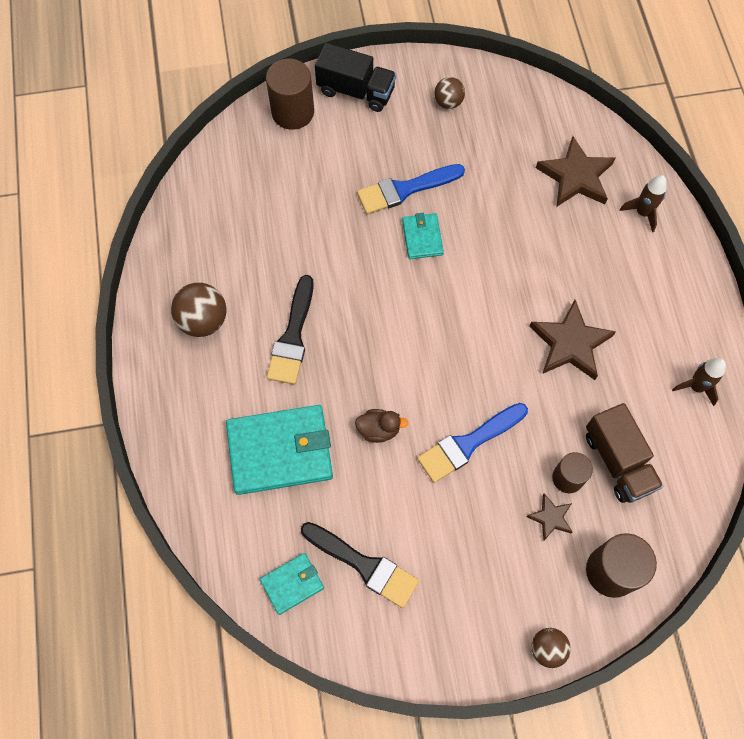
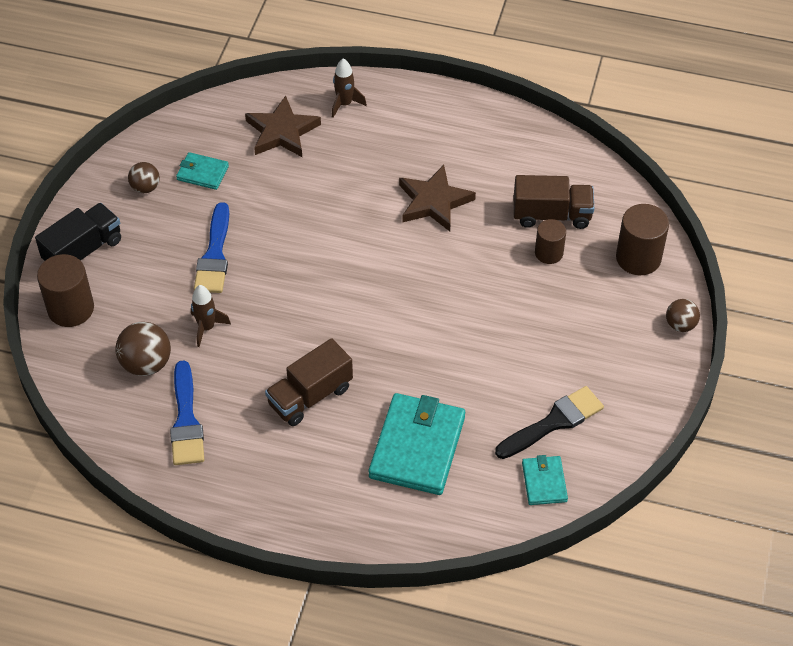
camera: 65 degrees left, 15 degrees down
brown ball [171,283,226,337] -> brown ball moved to [115,322,171,376]
black brush [267,275,314,385] -> brown truck [265,338,353,426]
brown duck [355,409,409,443] -> none
turquoise wallet [402,213,444,259] -> turquoise wallet moved to [176,152,229,190]
blue brush [417,403,528,483] -> blue brush moved to [170,360,204,465]
brown star [526,494,573,540] -> none
brown rocket [672,358,726,406] -> brown rocket moved to [191,285,231,347]

